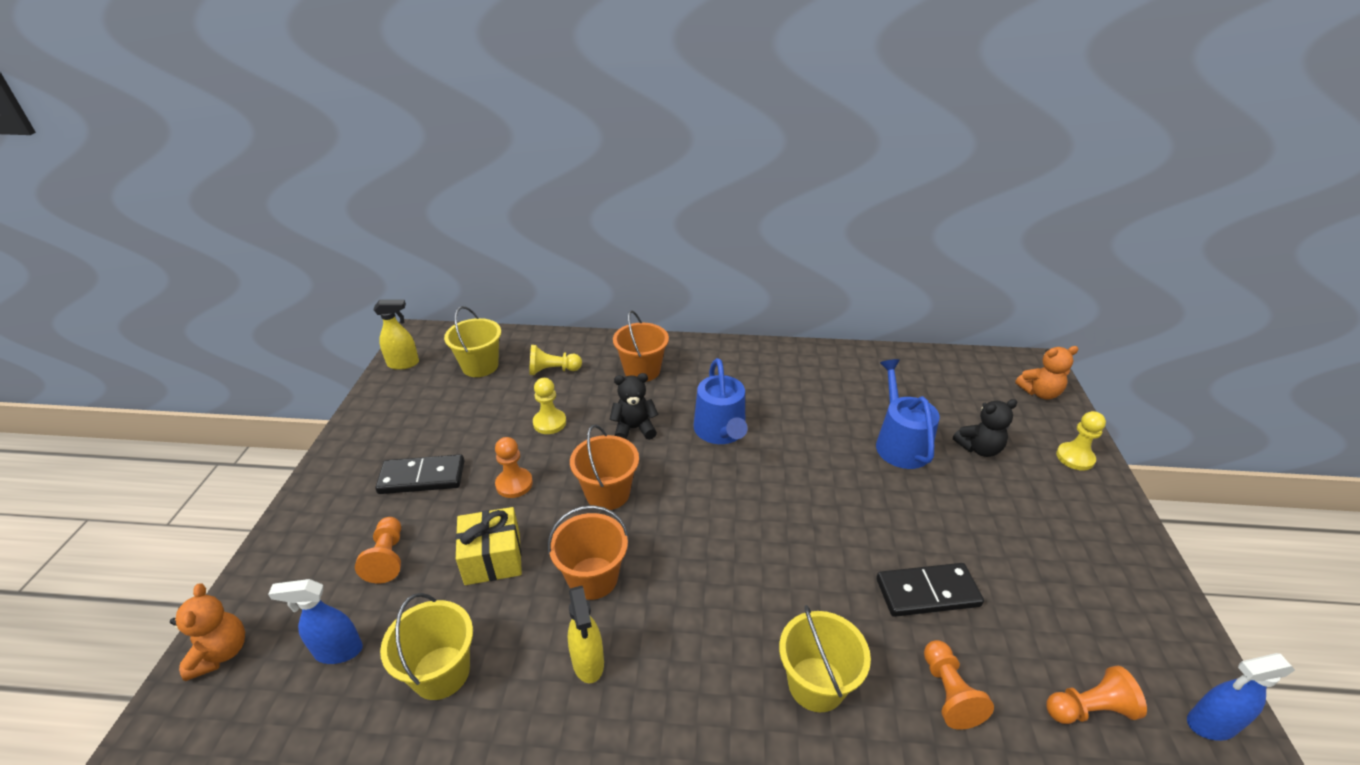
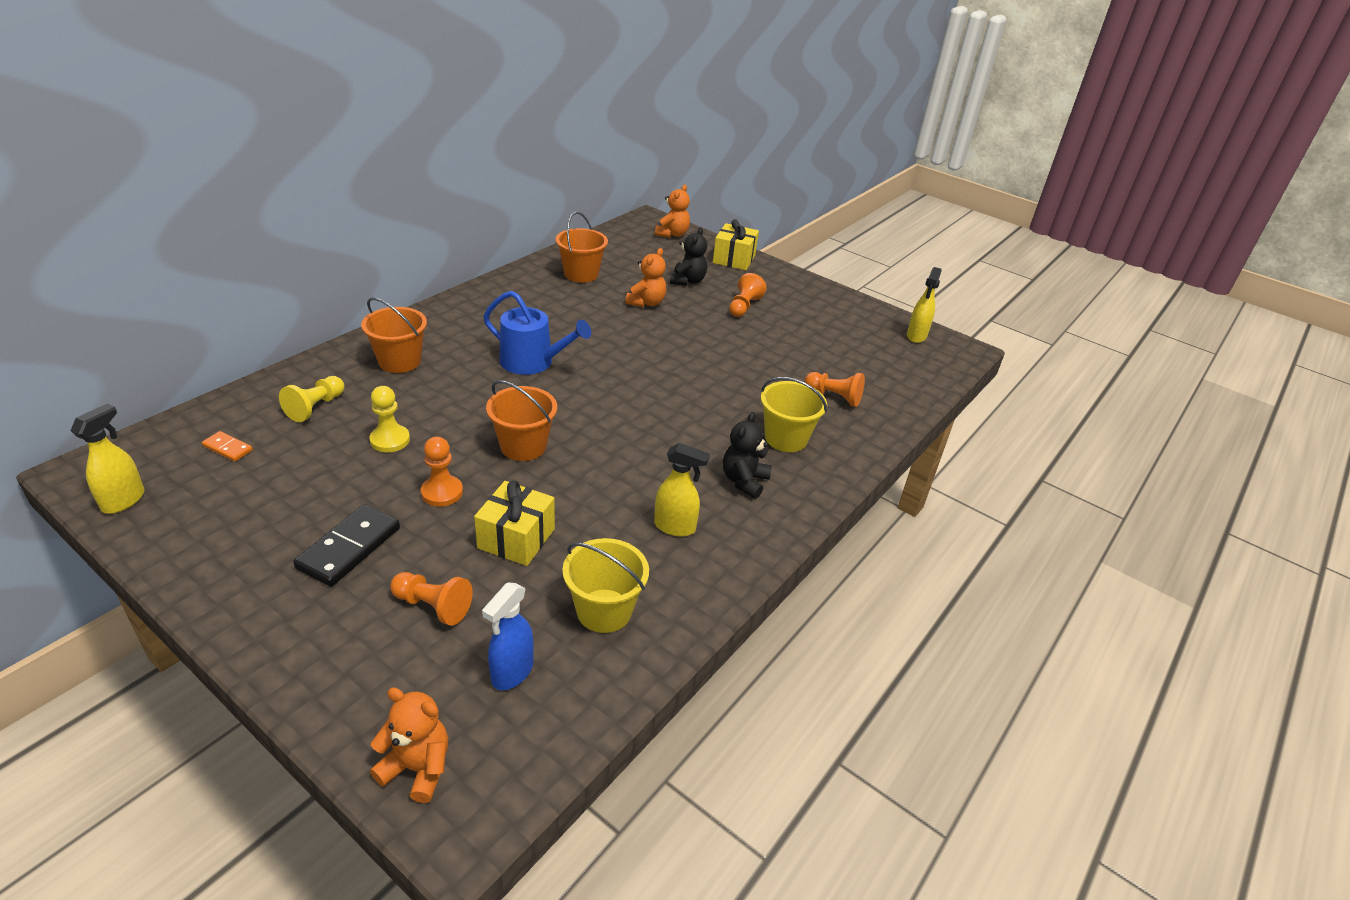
camera: 60 degrees left, 0 degrees up
yellow bucket [444,306,501,377] -> orange domino [202,431,253,462]
orange bucket [548,505,629,600] -> orange bucket moved to [555,212,608,283]
black teddy bear [609,373,658,440] -> black teddy bear moved to [723,412,772,499]
blue watering can [876,359,940,469] -> orange teddy bear [625,248,666,307]
black domino [876,563,984,617] -> none
orange pawn [1047,666,1147,724] -> orange pawn moved to [729,273,766,317]
yellow pawn [1056,411,1106,471] -> yellow gift [713,219,759,270]
blue spray bottle [1187,653,1295,741] -> yellow spray bottle [907,267,942,343]

